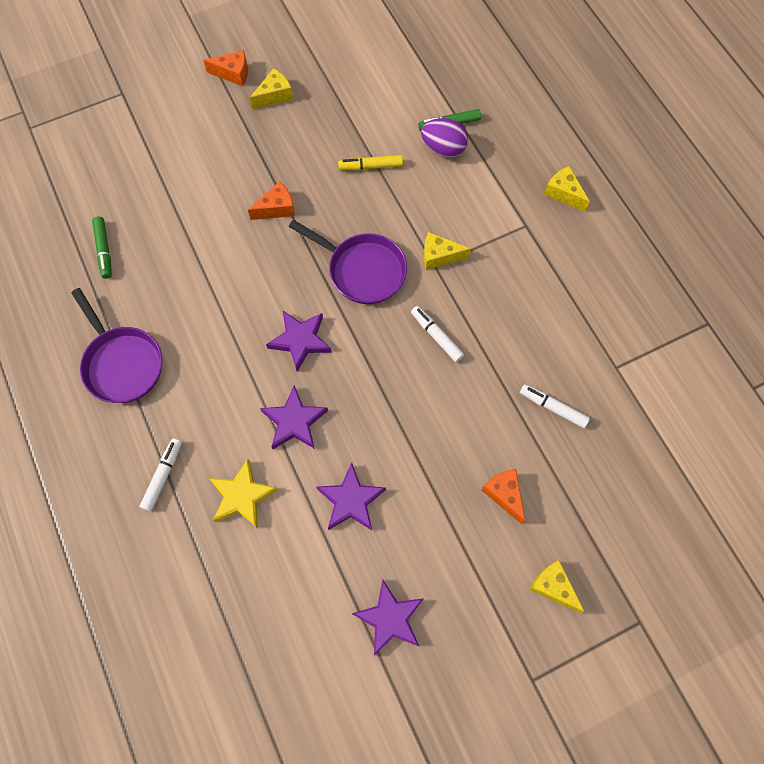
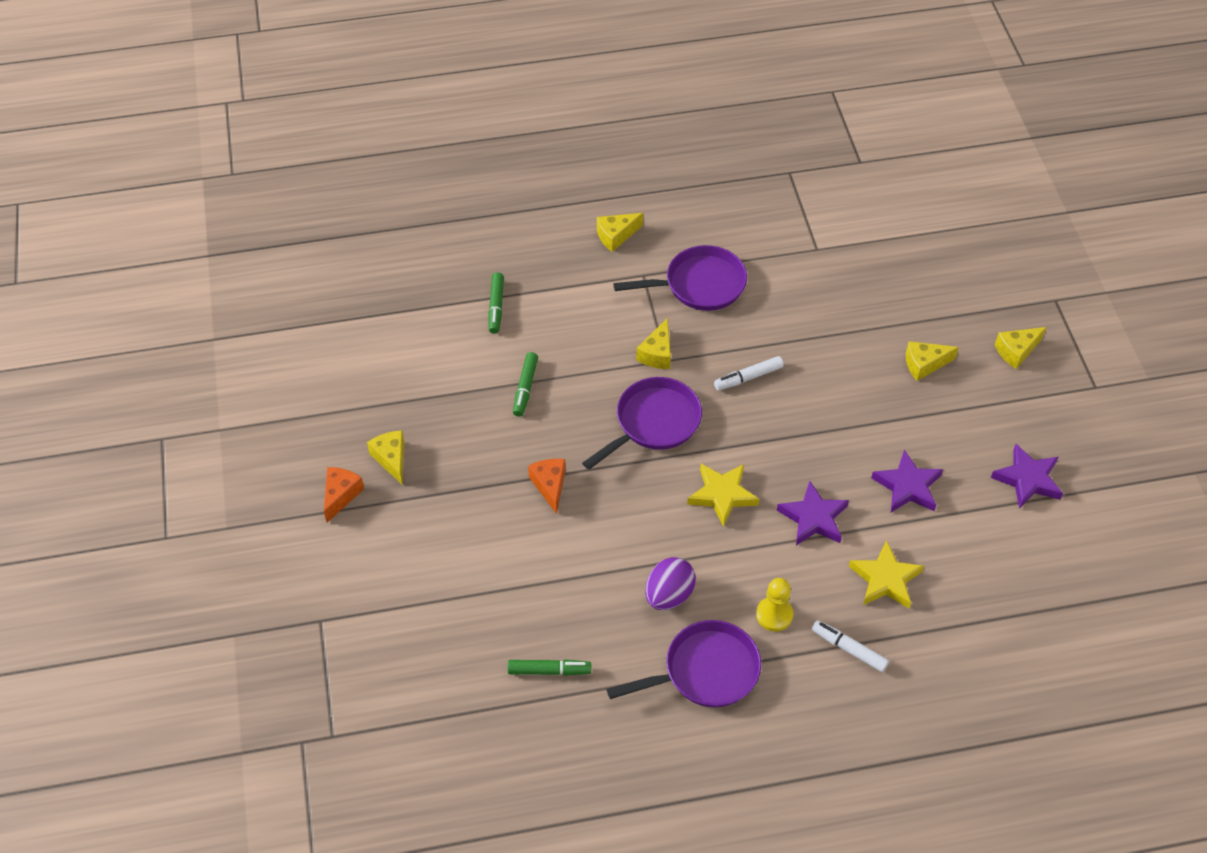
camera: 75 degrees left, 15 degrees down
purple star [266,311,332,372] -> yellow star [687,464,759,527]
yellow marker [338,155,403,170] -> green marker [513,352,538,417]
purple egg [421,118,468,158] -> purple egg moved to [645,557,696,610]
orange cheese [482,469,525,524] -> yellow cheese [906,341,959,381]
white marker [520,384,590,428] -> none
none -> purple pan [613,245,747,311]
none -> yellow pawn [756,578,793,632]

